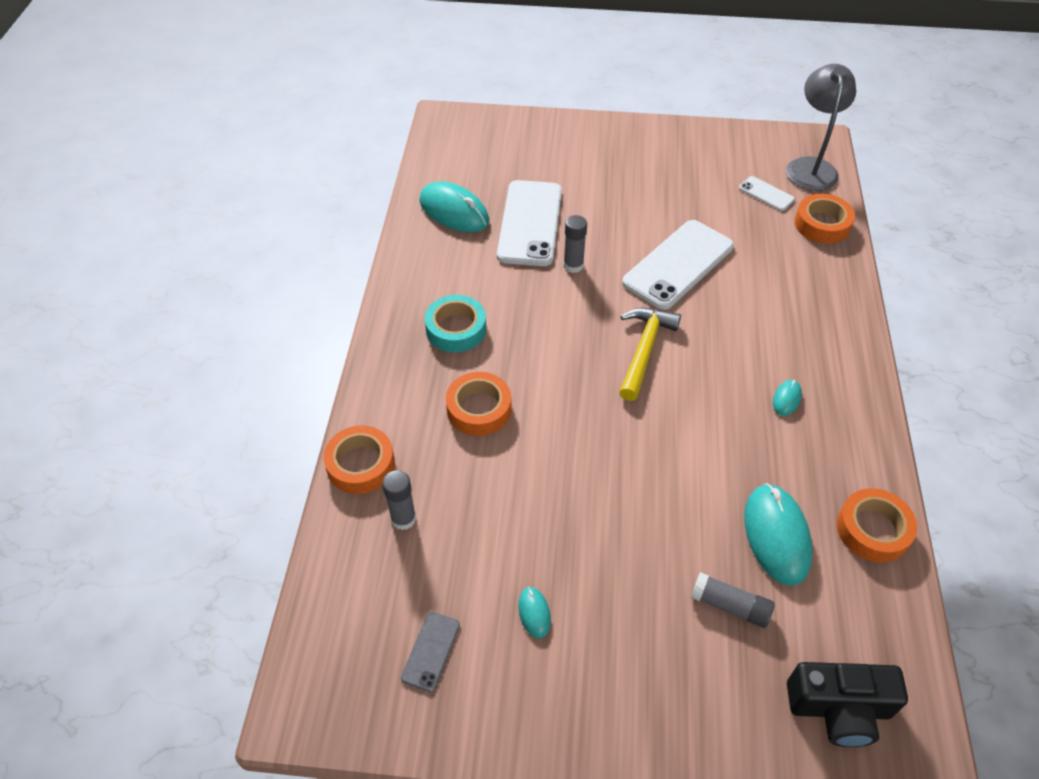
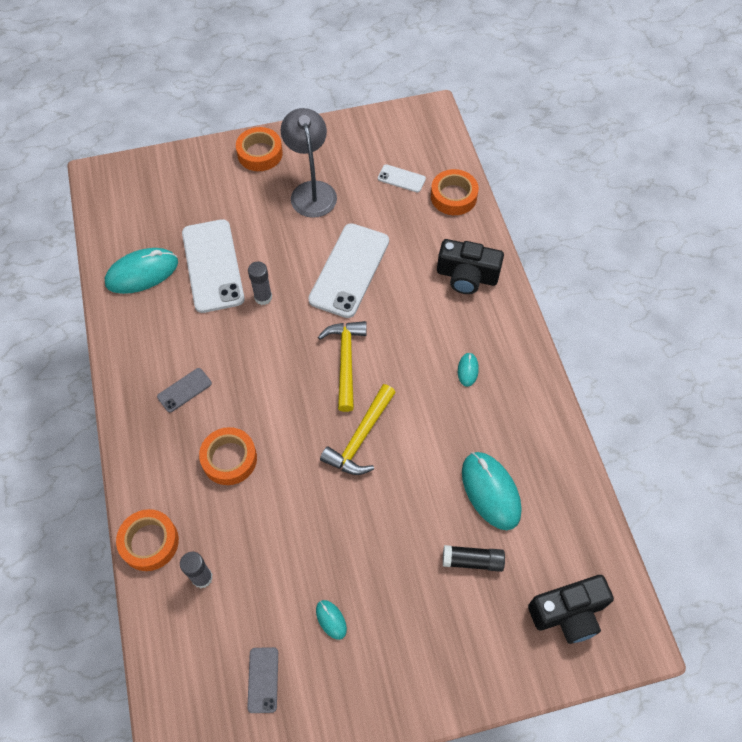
camera: 20 degrees left, 10 degrees up
turquoise mouse [419,181,489,232] -> turquoise mouse turned 45 degrees counterclockwise [105,248,178,294]
turquoise tape [425,295,486,353] -> grey phone [157,368,212,412]
grey glue stick [691,572,775,628] -> black glue stick [443,545,505,572]
grey lamp [786,64,856,191] -> grey lamp moved to [281,108,337,218]
orange tape [837,488,917,563] -> orange tape moved to [236,127,283,171]
none -> yellow hammer [320,384,396,475]
none -> black camera [437,239,504,294]

